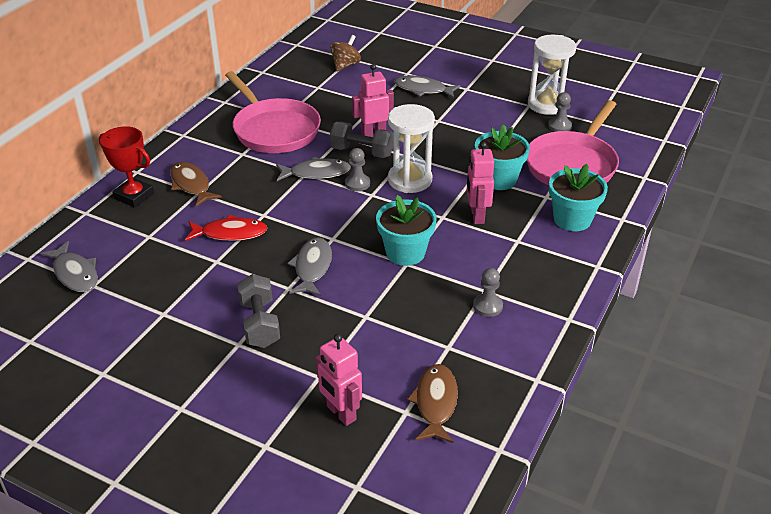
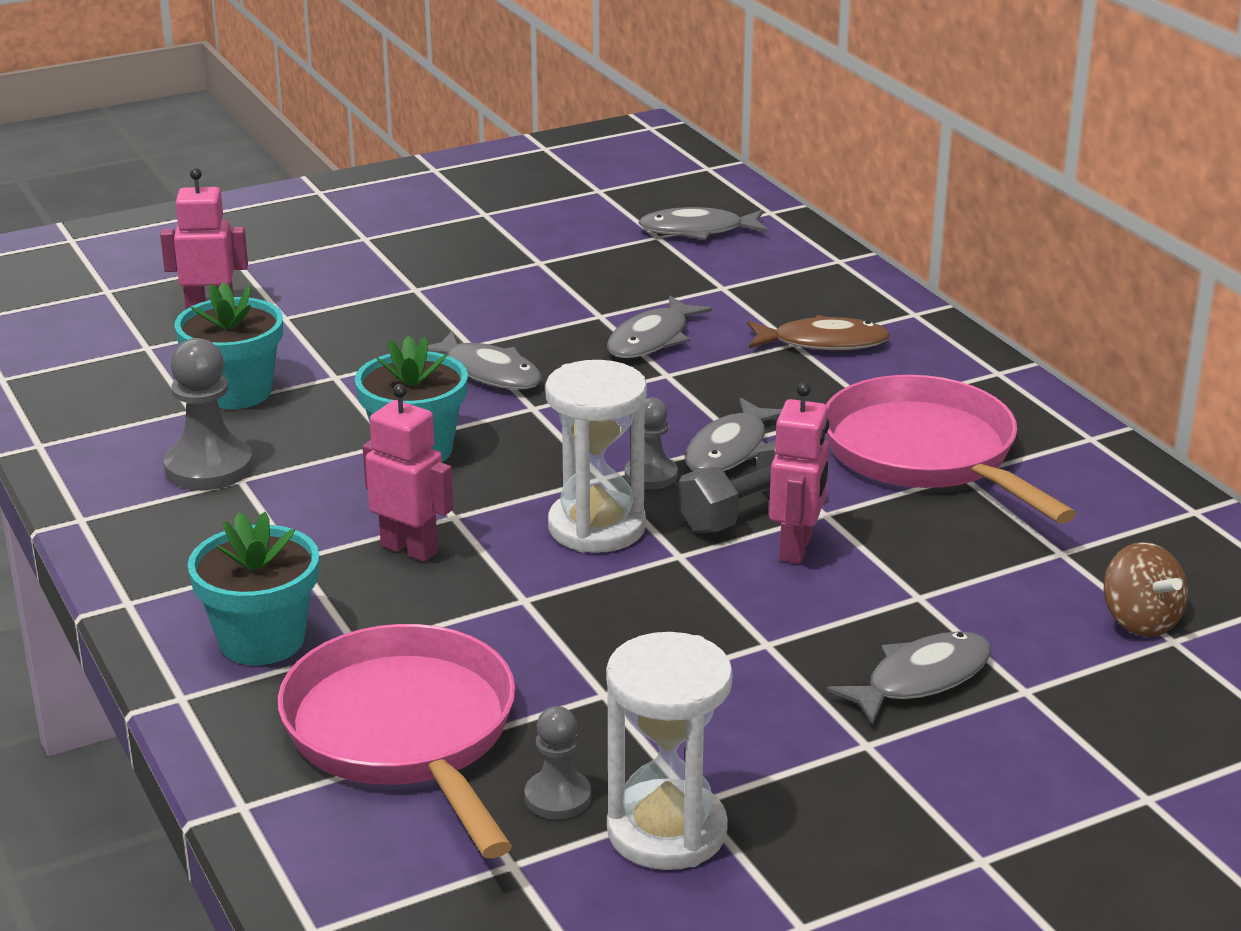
camera: 125 degrees right, 10 degrees down
red trophy [99,126,154,208] -> none
red fish [185,215,267,241] -> grey fish [607,296,712,358]
pink pan [225,71,321,153] -> pink pan turned 60 degrees clockwise [826,375,1077,524]
grey dumbbell [237,274,280,348] -> none
brown fish [407,364,458,443] -> none
grey pawn [473,268,503,317] -> grey pawn [164,338,253,490], size x1.65
turquoise flower pot [475,124,530,190] -> turquoise flower pot moved to [175,282,283,409]

